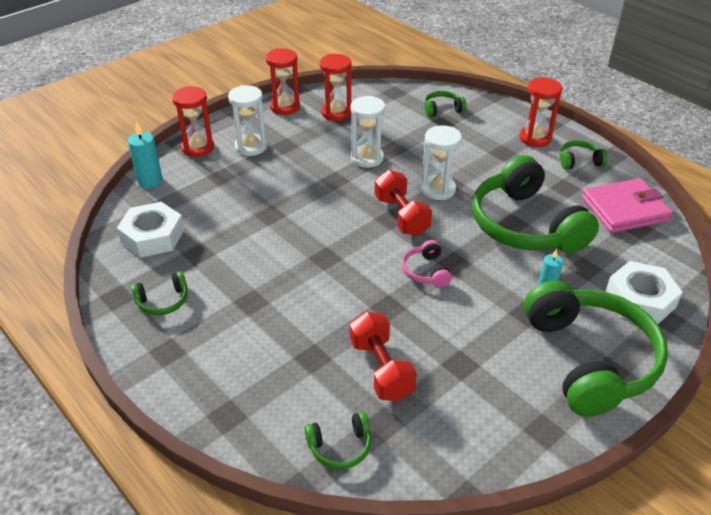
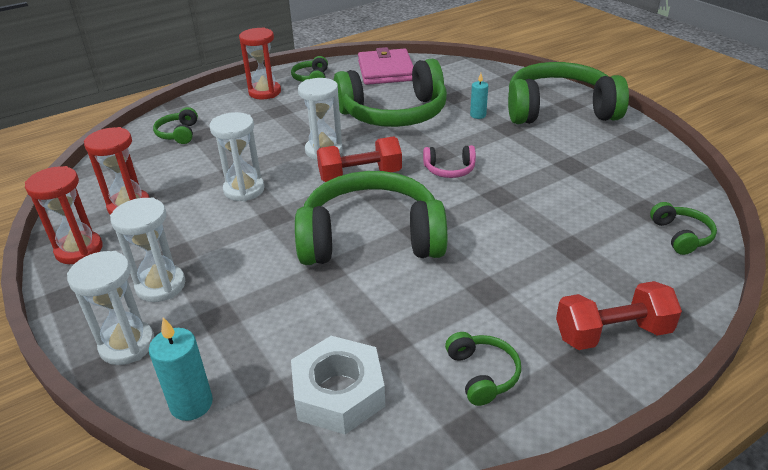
camera: 80 degrees left, 5 degrees down
red hourglass [172,86,214,157] -> white hourglass [67,251,154,365]
red dumbbell [350,312,417,401] -> red dumbbell moved to [556,281,682,350]
white nut [605,261,683,324] -> none
none -> green headphones [295,171,447,265]

